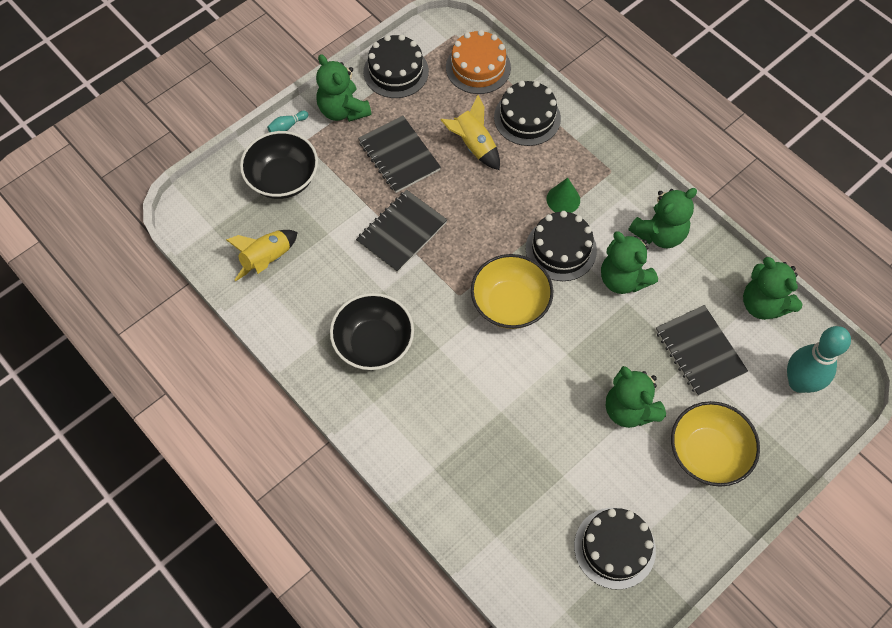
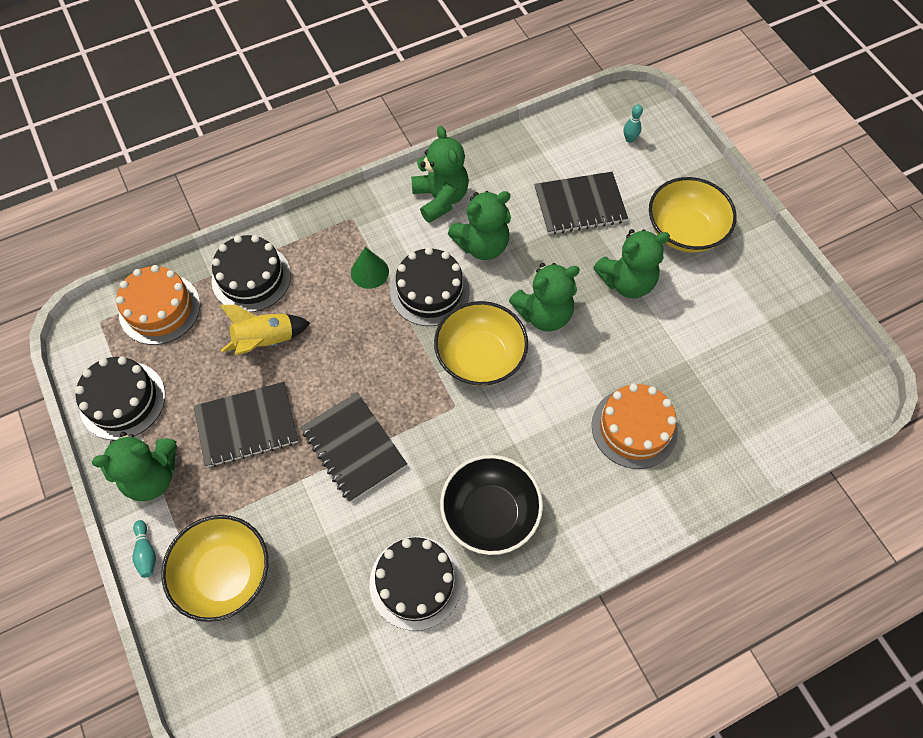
camera: 75 degrees left, 0 degrees up
yellow rocket [226,230,298,281] -> none
black bowl [240,131,318,199] -> yellow bowl [161,515,268,622]
black cake [574,508,656,590] -> black cake moved to [369,536,462,631]
green teddy bear [743,257,803,320] -> green teddy bear moved to [509,263,580,331]
turquoise bowling pin [787,326,851,393] -> turquoise bowling pin [624,104,643,143], size x0.41
none -> orange cake [592,384,678,469]

